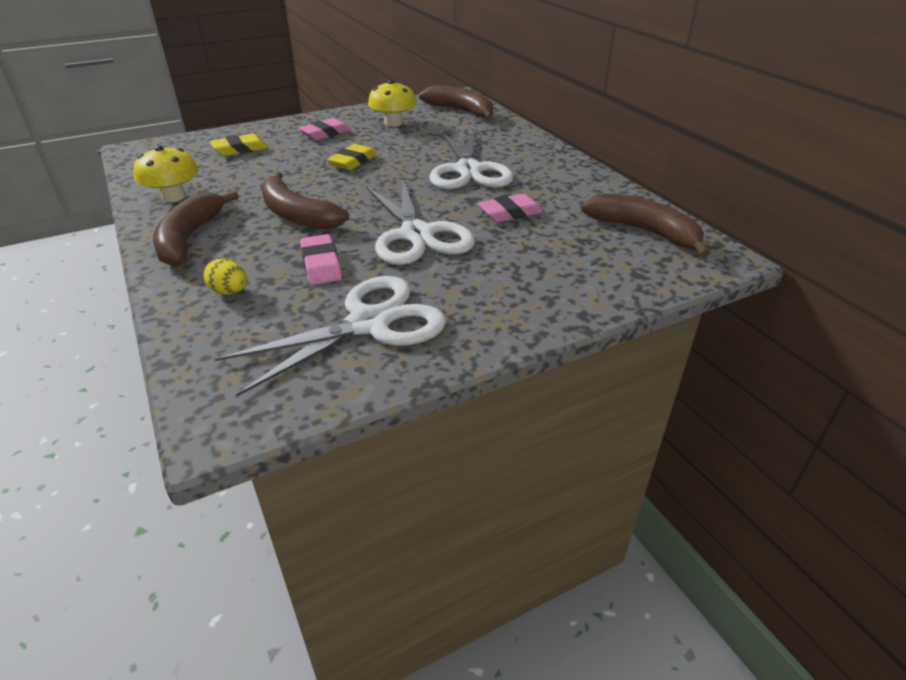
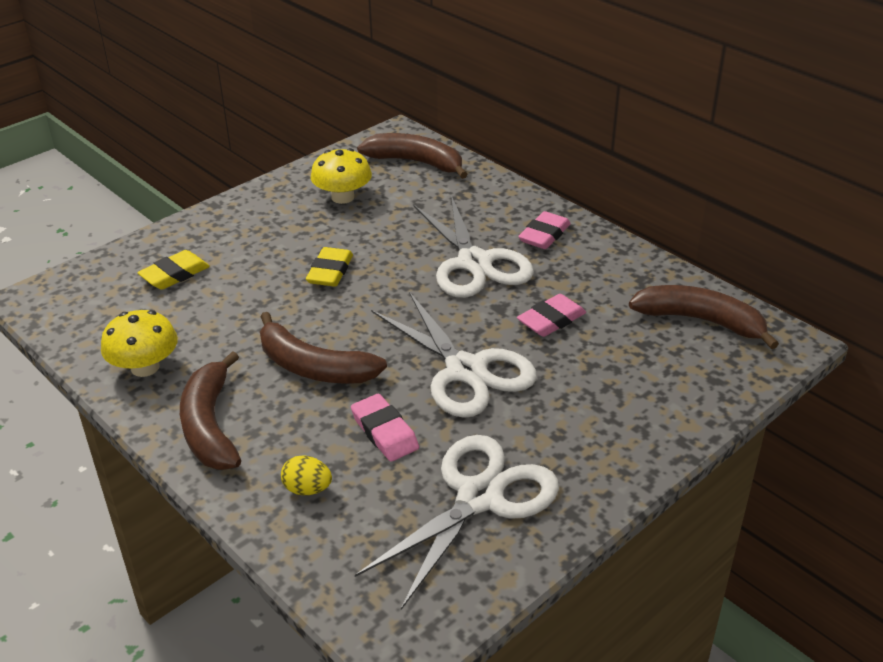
camera: 15 degrees left, 0 degrees up
pink eraser [298,118,351,140] -> pink eraser moved to [518,211,571,249]

